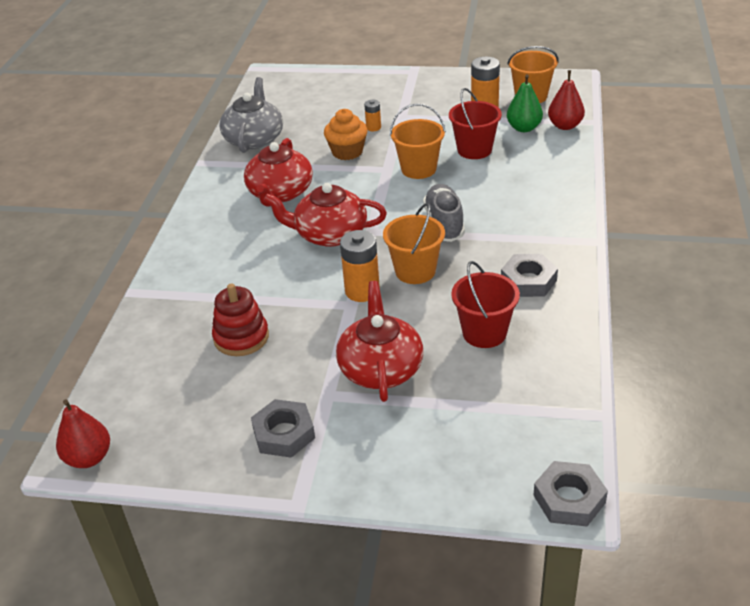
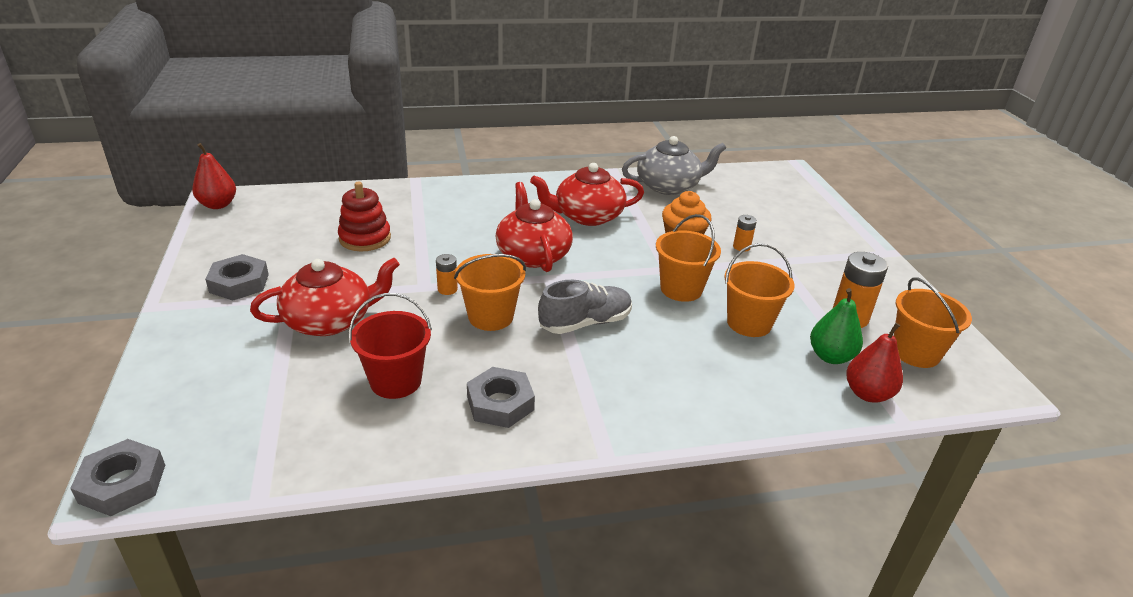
camera: 65 degrees right, 5 degrees down
orange battery [340,230,380,302] -> orange battery [436,254,458,295], size x0.54
red bucket [449,88,502,159] -> orange bucket [724,243,795,337]

